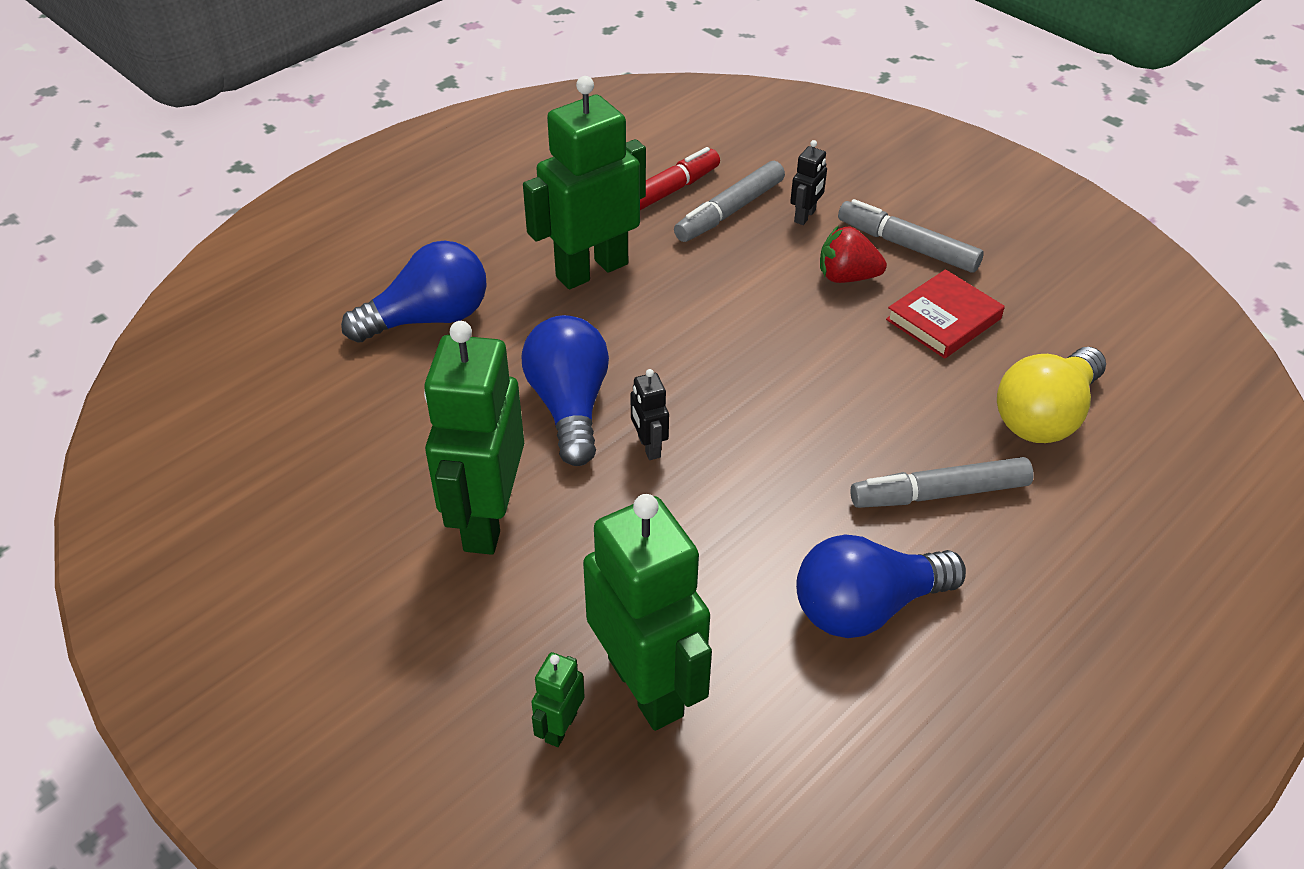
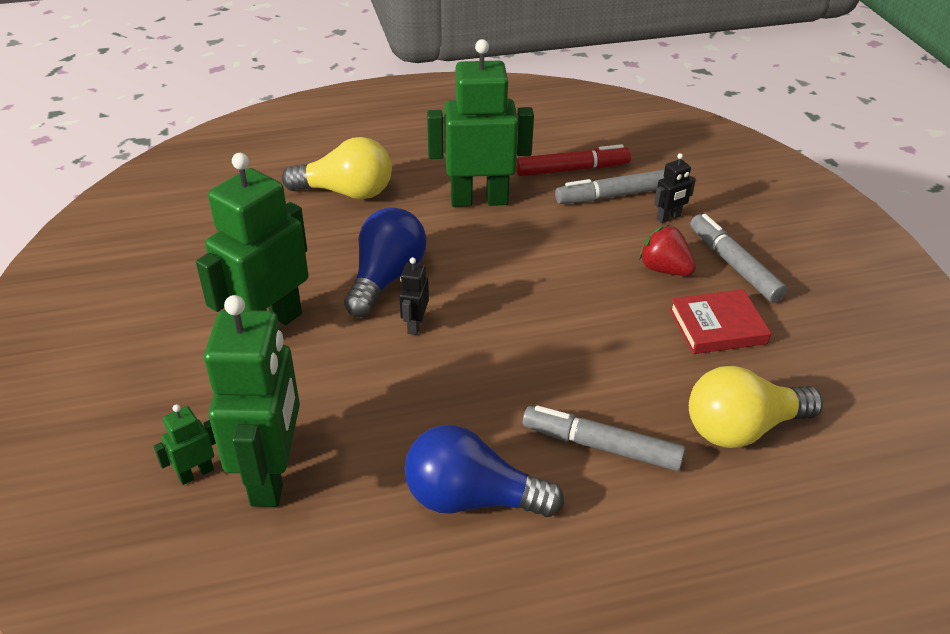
camera: 30 degrees right, 5 degrees down
blue light bulb [341,240,487,343] -> yellow light bulb [282,137,392,199]

